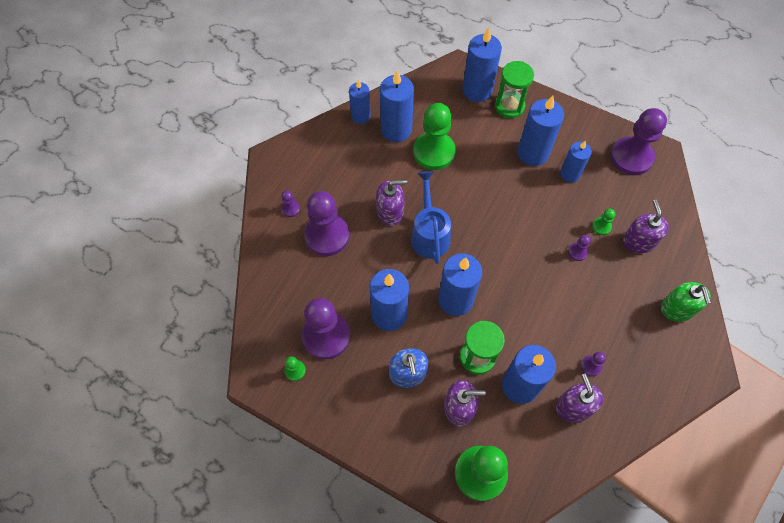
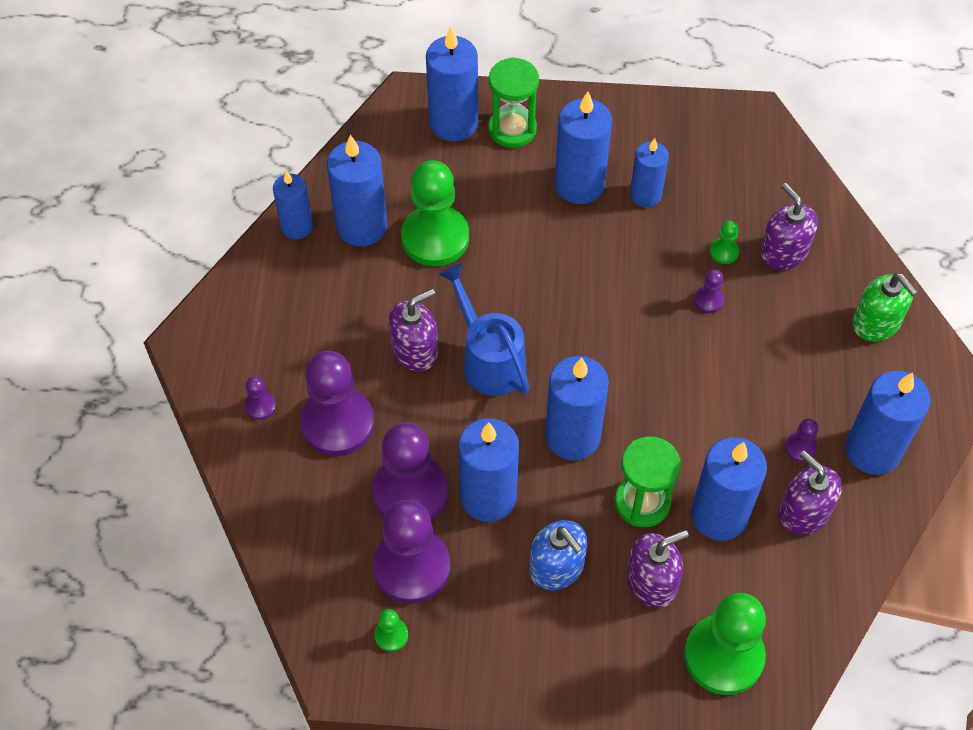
camera: 25 degrees left, 5 degrees down
purple pawn [610,108,667,175] -> purple pawn moved to [372,422,448,521]
none -> blue candle [845,370,931,475]

